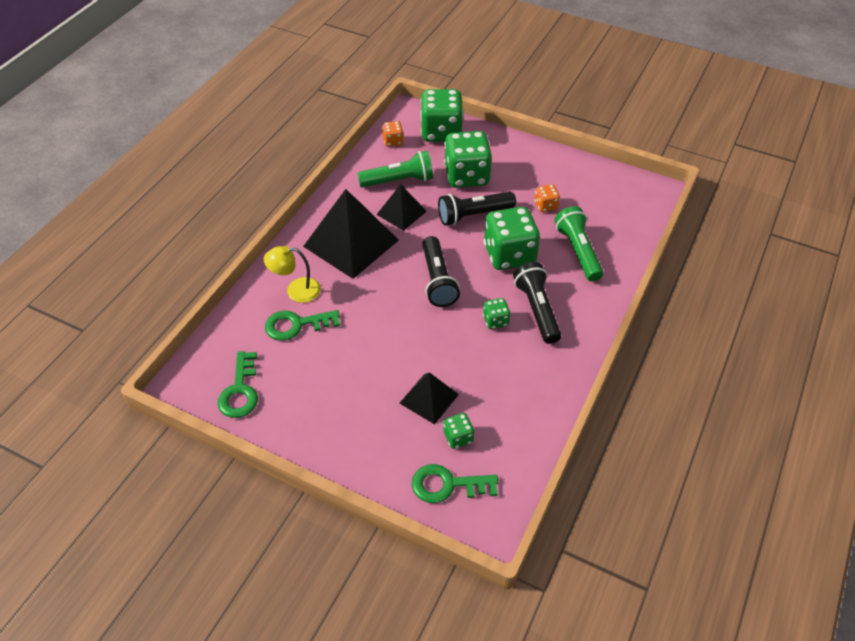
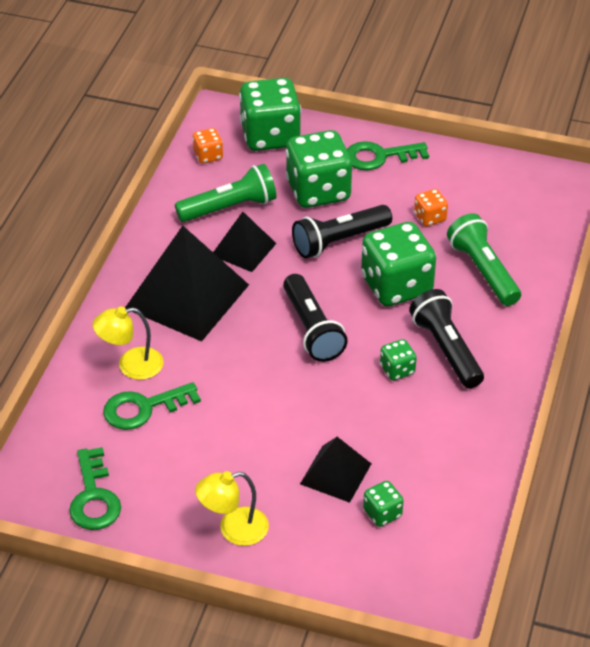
camera: 10 degrees left, 5 degrees down
green key [412,464,498,503] -> green key moved to [347,141,429,170]
none -> yellow lamp [195,471,269,546]

